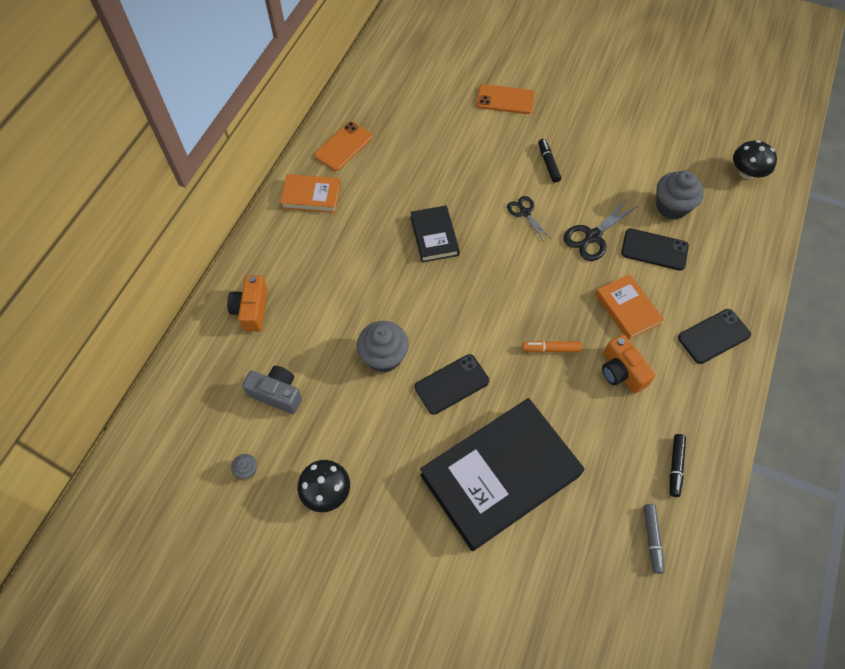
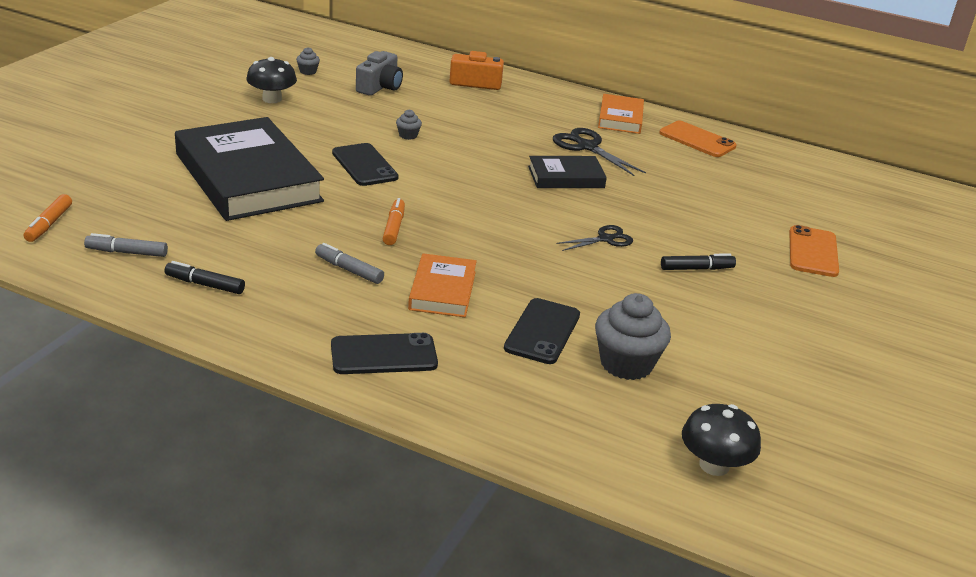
camera: 90 degrees right, 30 degrees down
grey cupcake [357,321,409,373] -> grey cupcake [396,109,422,140], size x0.46
black scissors [563,198,639,261] -> black scissors moved to [553,128,646,176]
orange book [595,274,664,340] -> orange book turned 60 degrees counterclockwise [408,253,477,317]
orange camera [602,334,655,393] -> grey marker [315,243,384,284]
black phone [678,309,751,364] -> black phone turned 75 degrees counterclockwise [331,333,438,374]
none -> orange marker [24,194,72,242]

